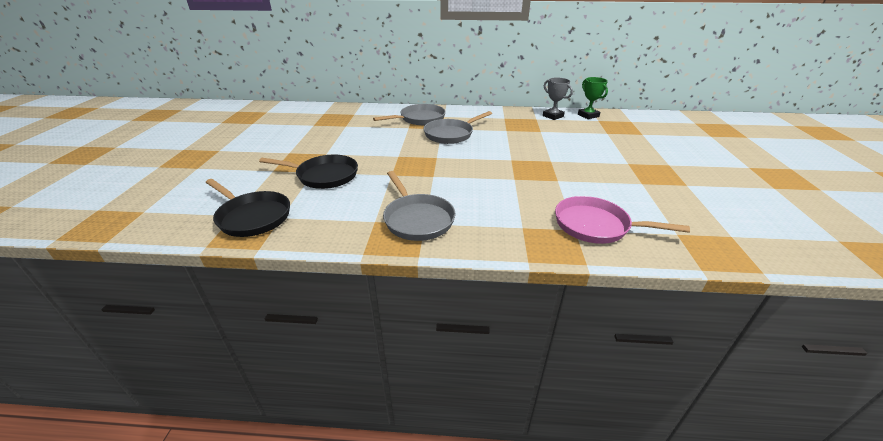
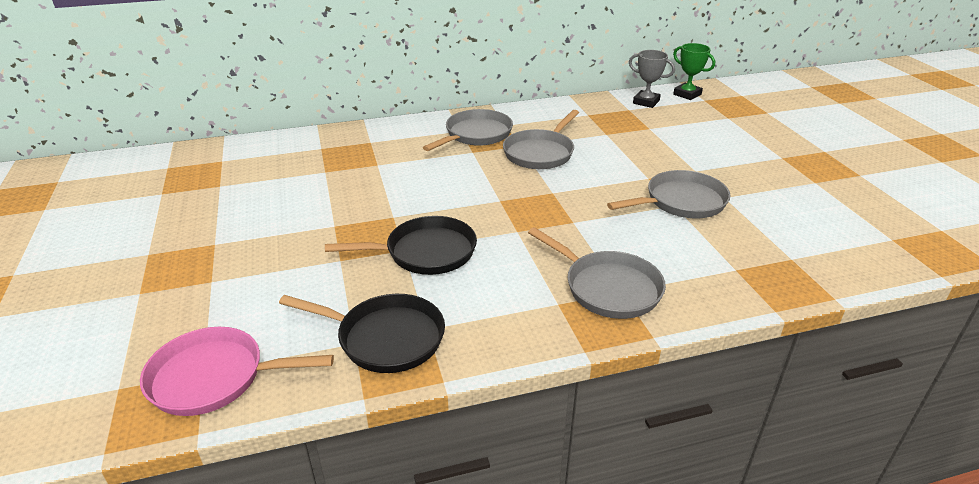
camera: 20 degrees left, 0 degrees up
pink pan [555,196,690,244] -> pink pan moved to [140,327,334,416]
none -> grey pan [607,170,731,218]

